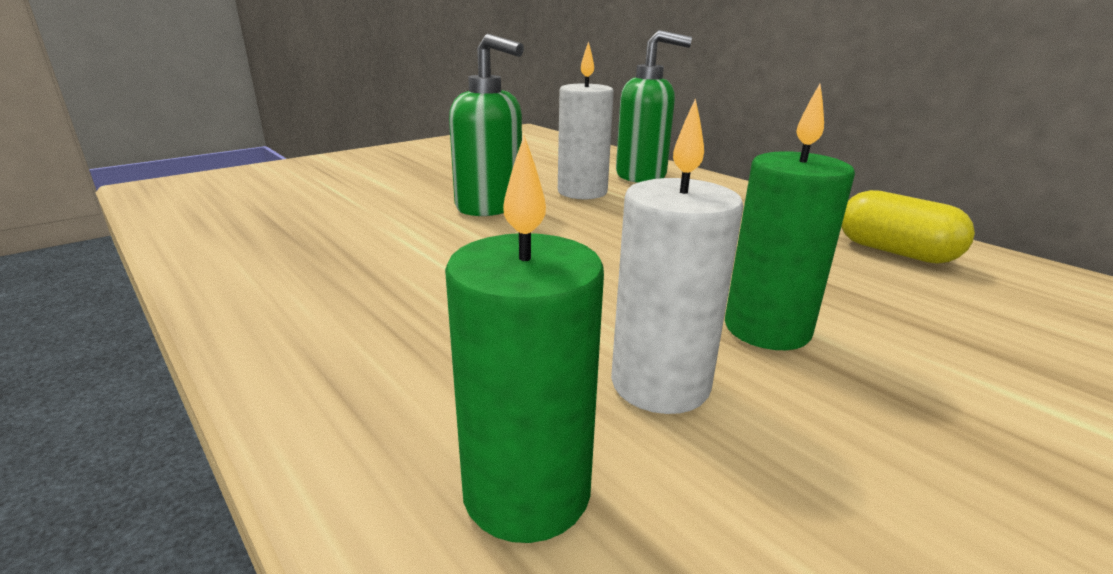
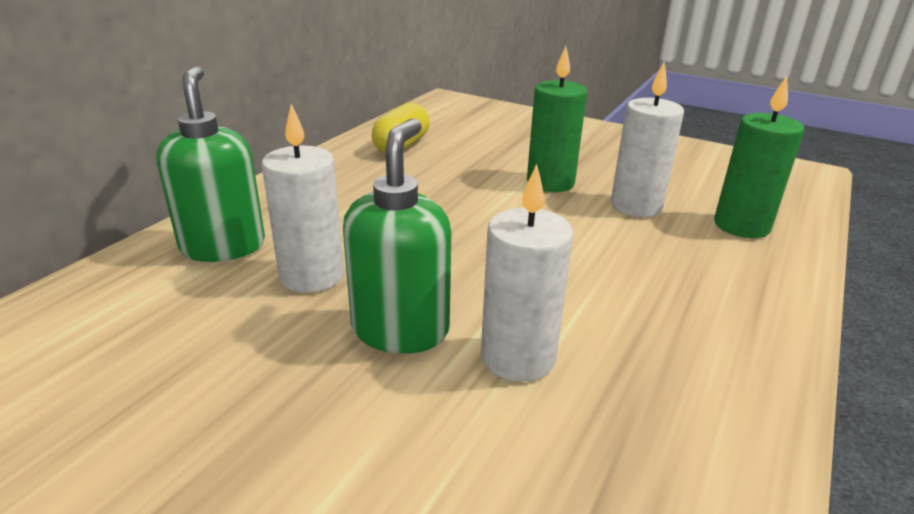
camera: 110 degrees left, 5 degrees up
none -> white candle [481,164,573,382]

